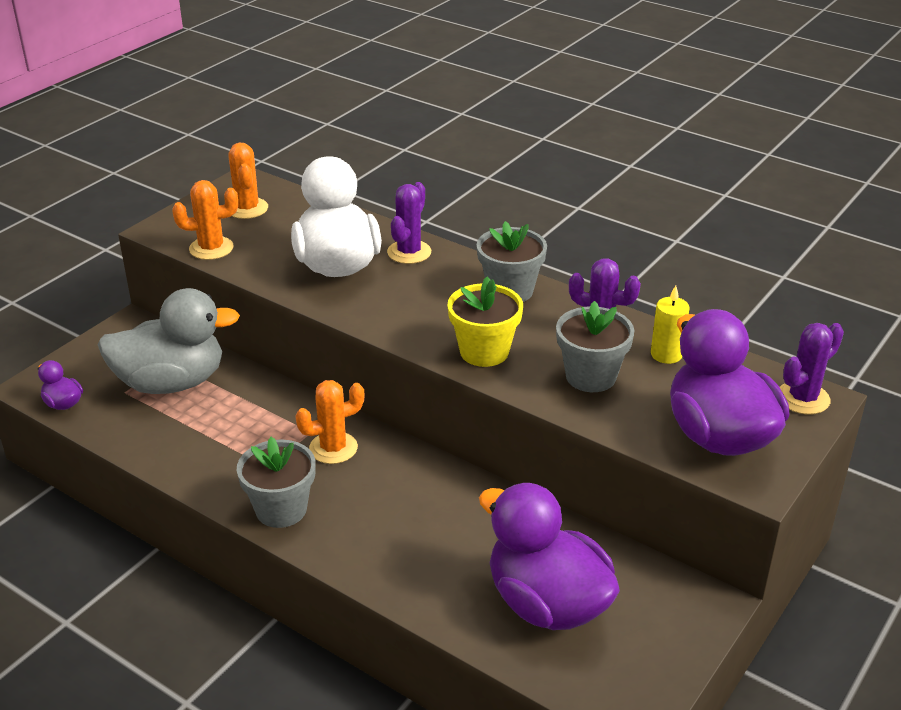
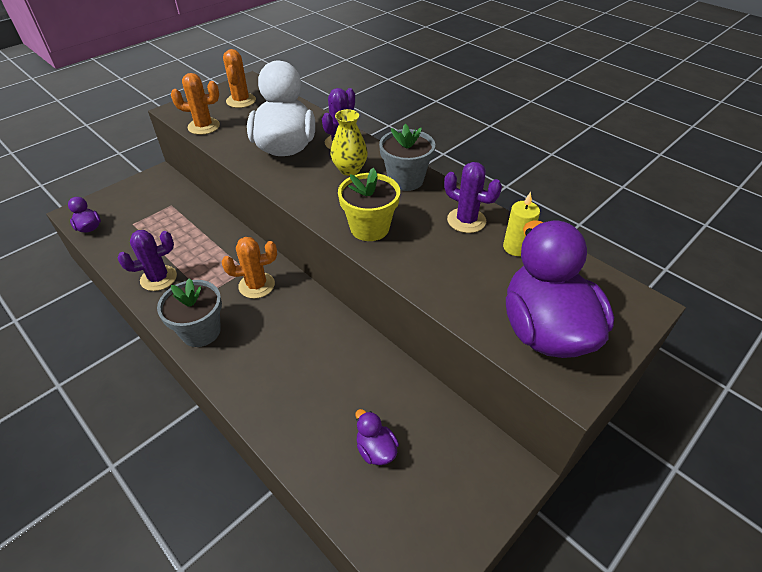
camera: 10 degrees right, 10 degrees up
grey duck [98,288,240,394] -> none
purple duck [479,483,620,630] -> purple duck [355,409,399,465], size x0.42
grey flower pot [556,301,635,392] -> none
purple cactus [780,323,844,414] -> purple cactus moved to [118,230,177,291]
none -> yellow vase [330,109,368,176]

